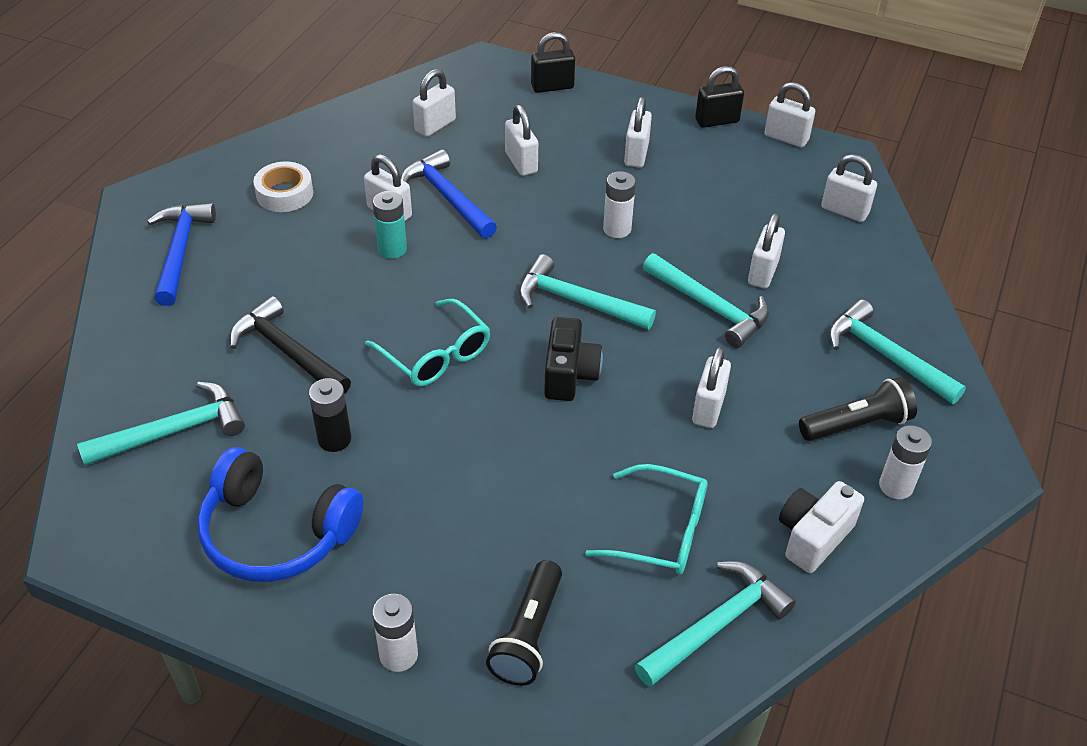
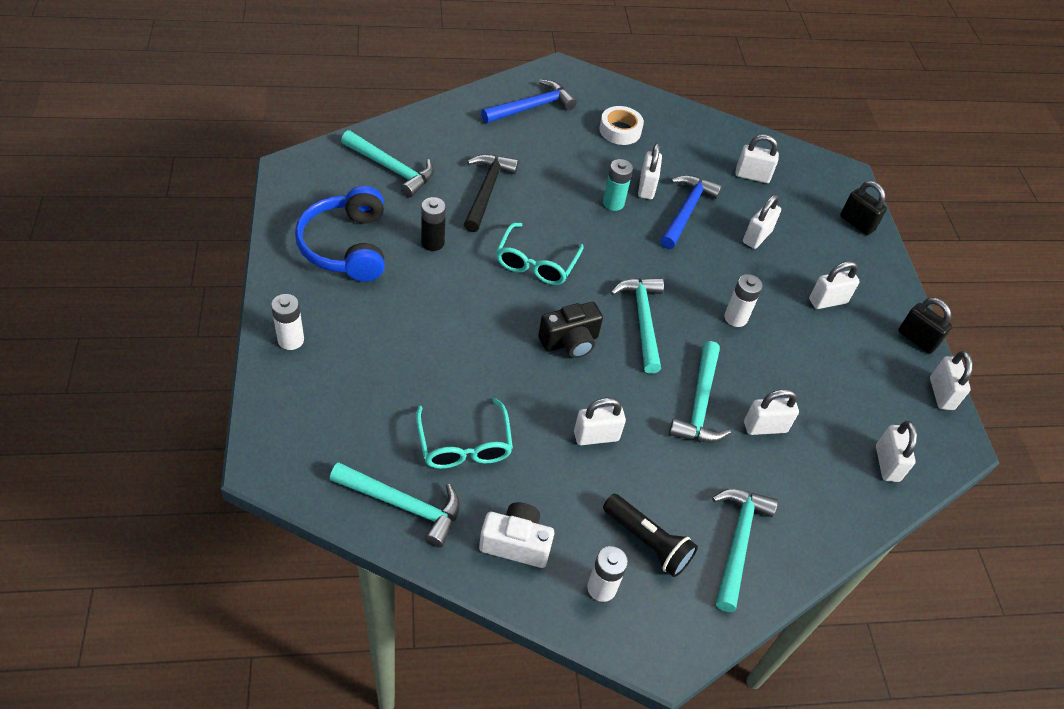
camera: 55 degrees right, 5 degrees up
black flashlight [486,560,562,686] -> none

